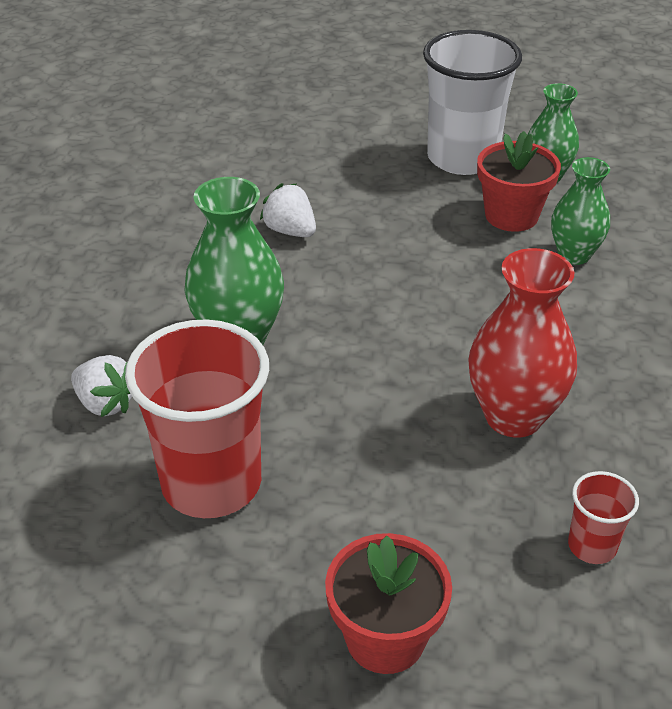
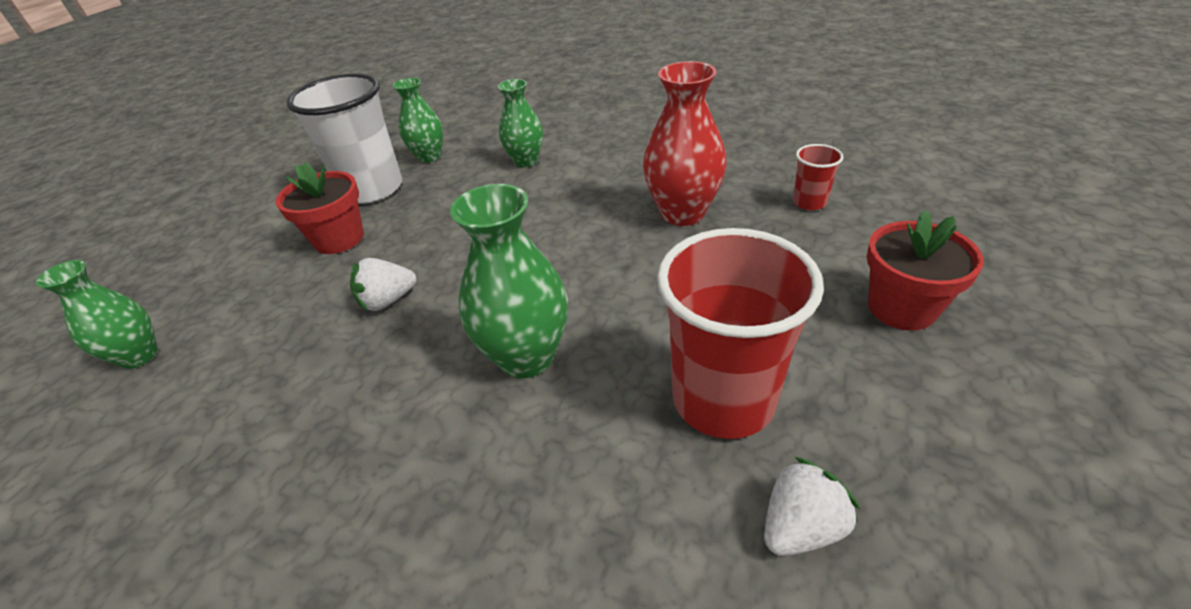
camera: 70 degrees left, 0 degrees up
white strawberry [71,355,132,417] -> white strawberry moved to [764,457,860,556]
red flower pot [477,131,561,232] -> red flower pot moved to [275,162,364,254]
none -> green vase [36,260,158,369]

